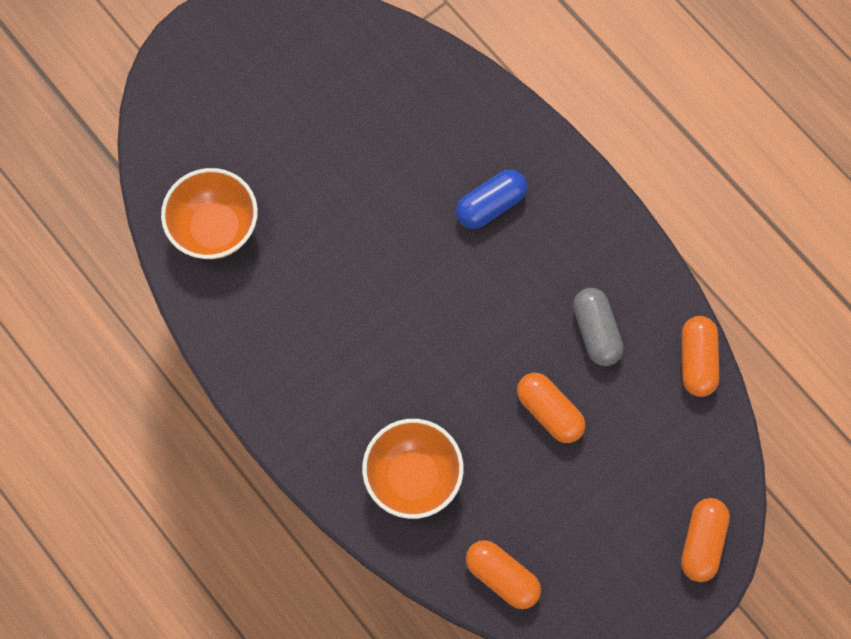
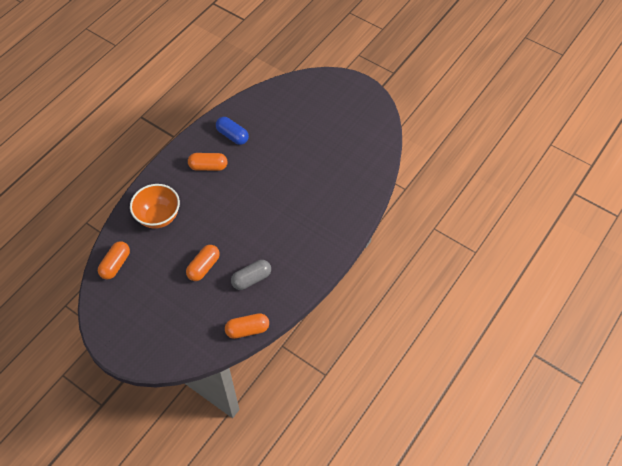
camera: 75 degrees right, 15 degrees down
orange bowl [161,168,258,259] -> none
blue capsule [456,170,527,229] -> blue capsule moved to [216,117,249,145]
orange capsule [681,498,730,582] -> orange capsule moved to [188,153,227,171]

